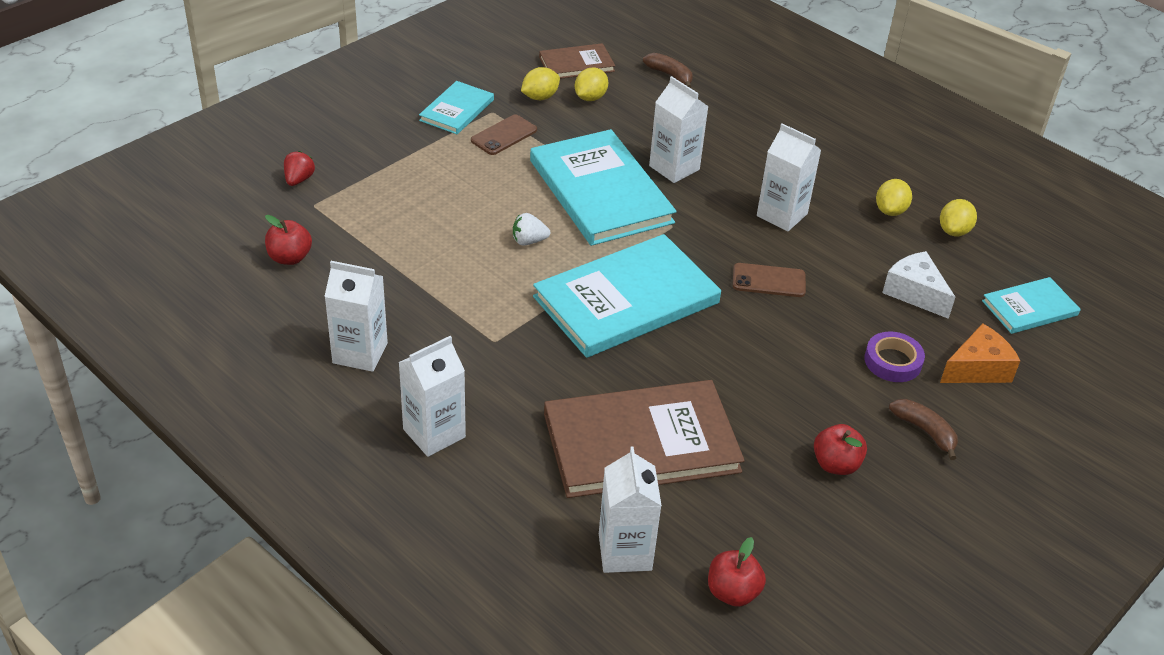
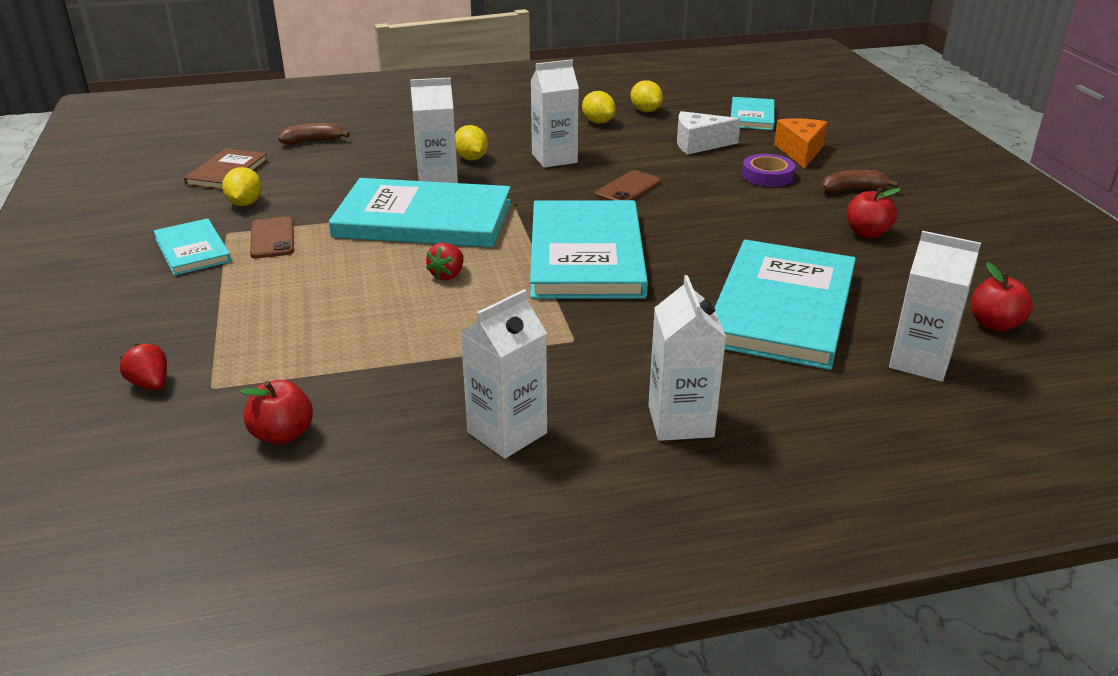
camera: 55 degrees left, 10 degrees down
white strawberry [513,213,550,246] -> red strawberry [426,243,464,281]
brown book [544,380,745,498] -> turquoise book [715,240,856,370]
yellow lemon [575,68,608,101] -> yellow lemon moved to [455,125,488,160]

